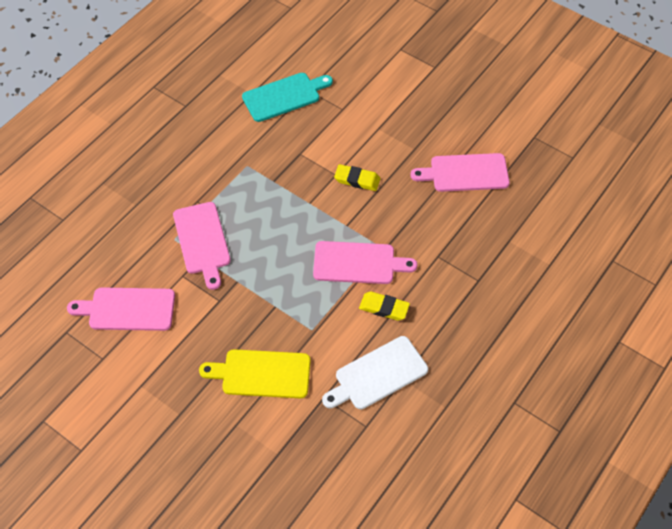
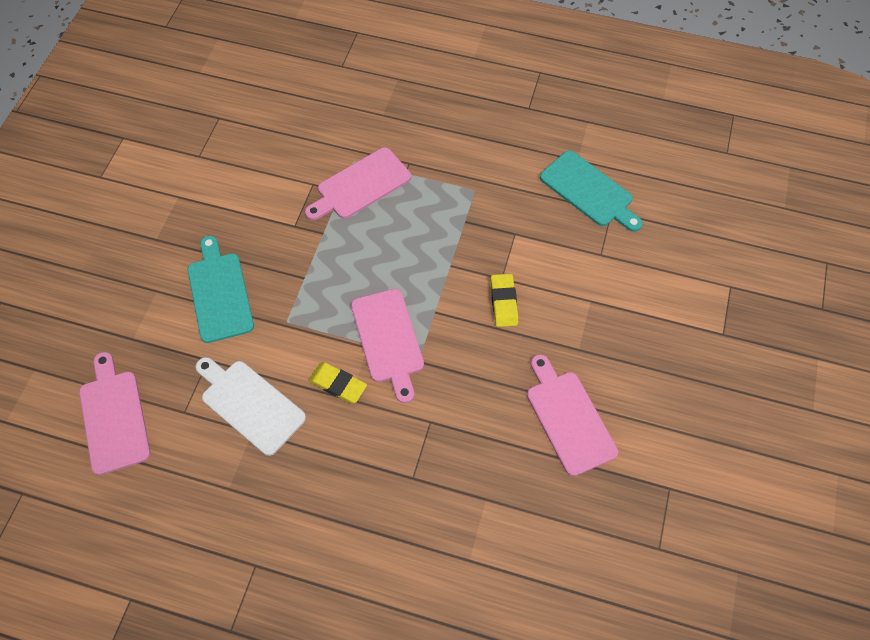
camera: 70 degrees right, 5 degrees up
pink cutting board [67,287,175,331] -> pink cutting board moved to [79,352,151,475]
yellow cutting board [199,349,311,398] -> turquoise cutting board [188,236,254,343]
yellow eraser [359,292,410,321] -> yellow eraser turned 60 degrees counterclockwise [309,362,367,403]

